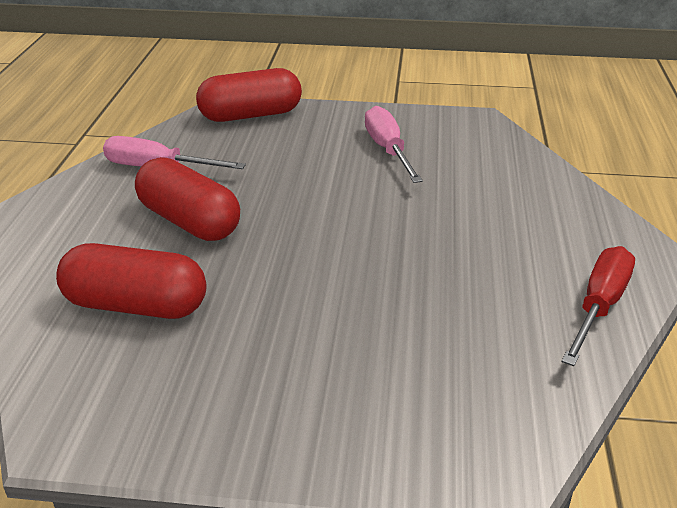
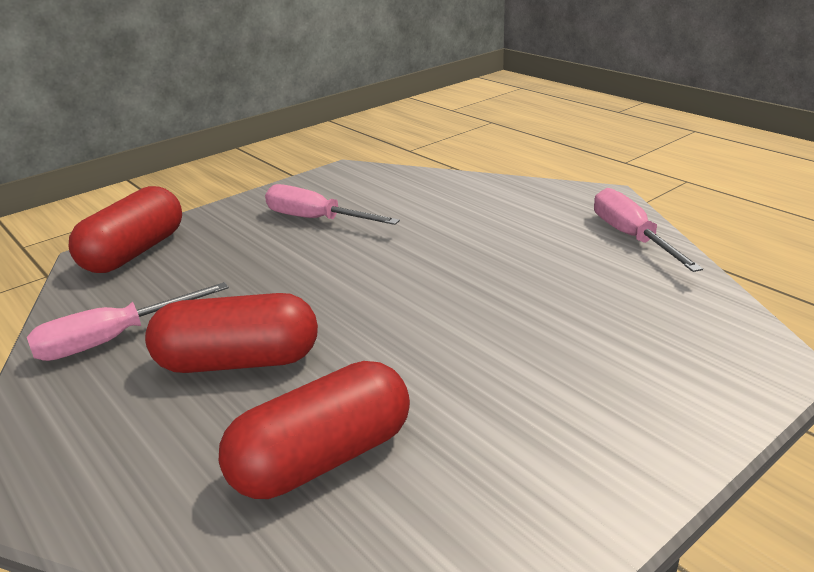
camera: 45 degrees left, 5 degrees down
red screwdriver [562,246,635,366] -> pink screwdriver [594,188,703,272]

